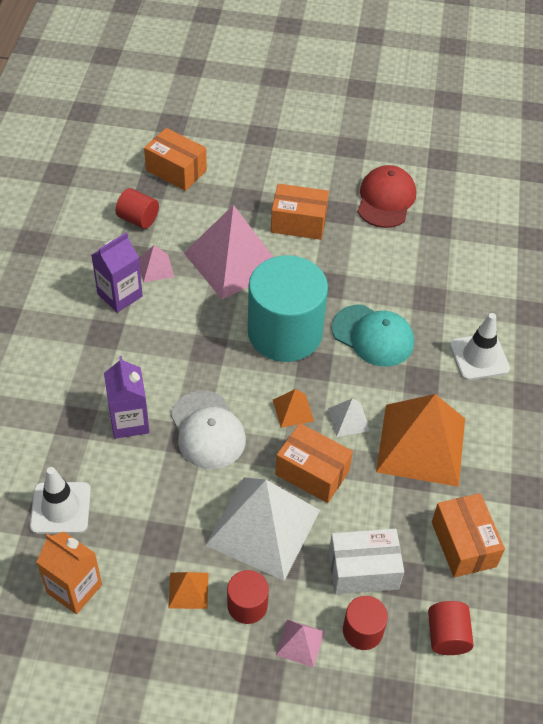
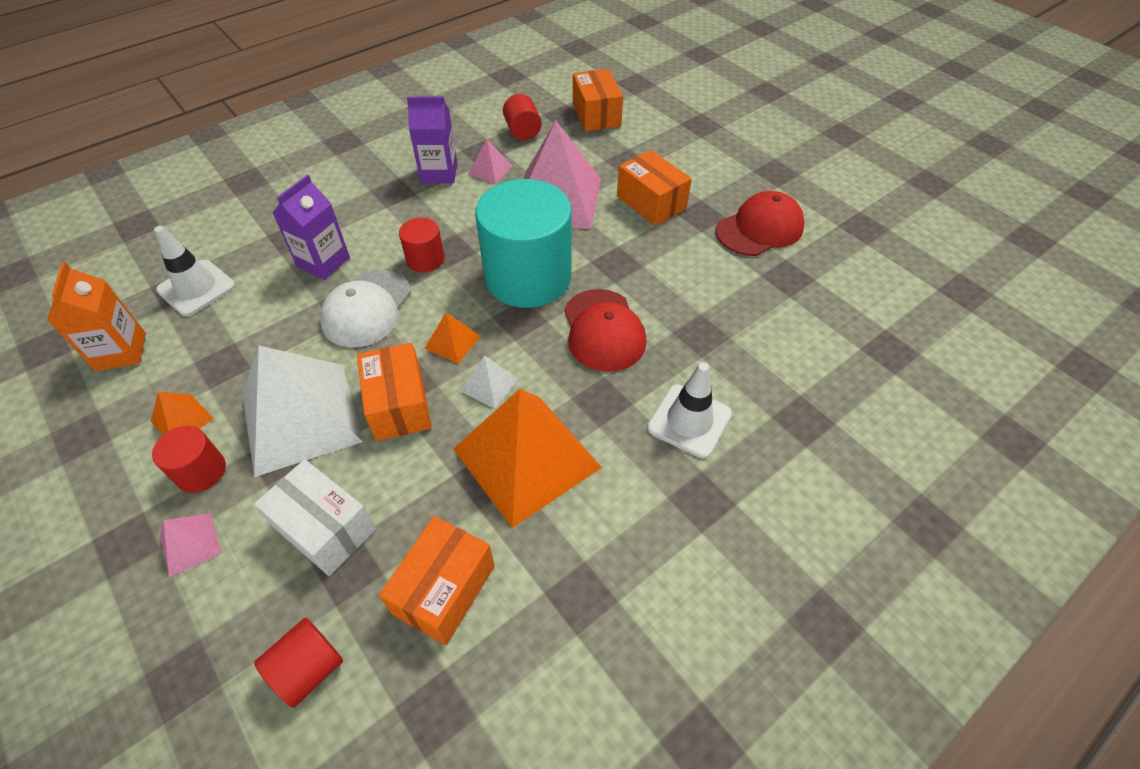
camera: 45 degrees right, 0 degrees up
turquoise cap [332,305,414,367] -> red cap [564,289,646,372]
red cylinder [343,596,388,650] -> red cylinder moved to [399,218,444,272]

